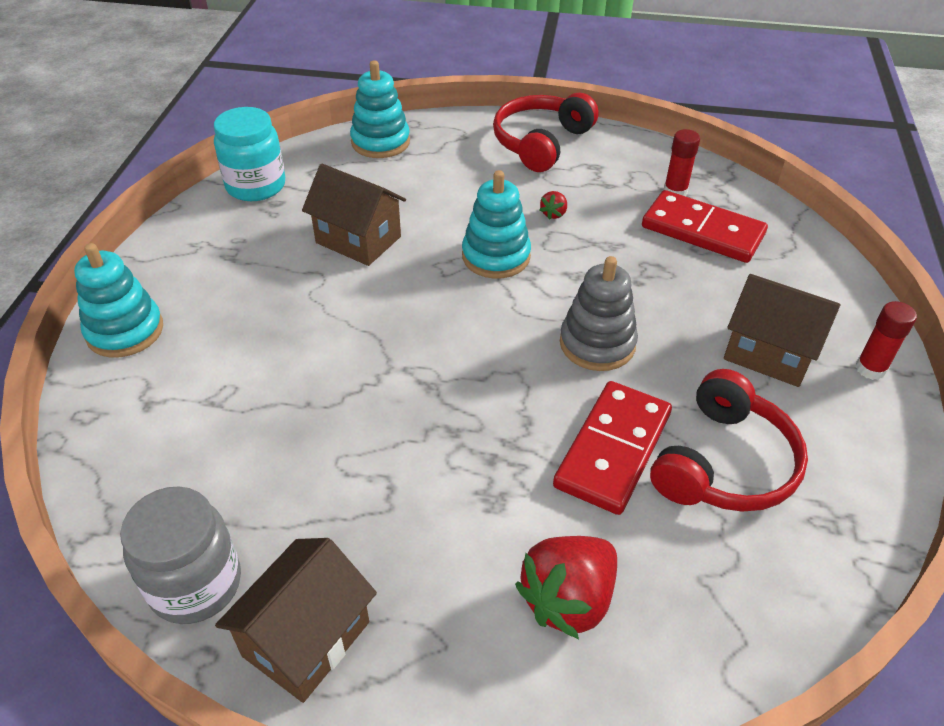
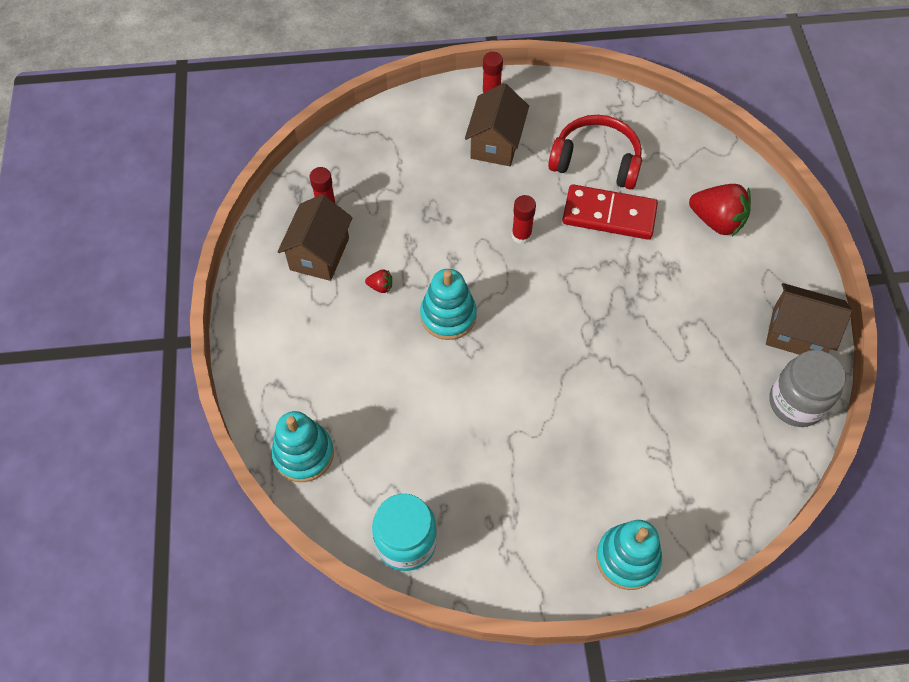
camera: 105 degrees left, 15 degrees up
brown house [302,164,406,266] -> brown house moved to [277,194,353,281]
red headphones [493,93,599,172] -> none
grey stacking toy [560,256,638,371] -> red glue stick [512,195,536,244]
red domino [642,190,768,263] -> none

